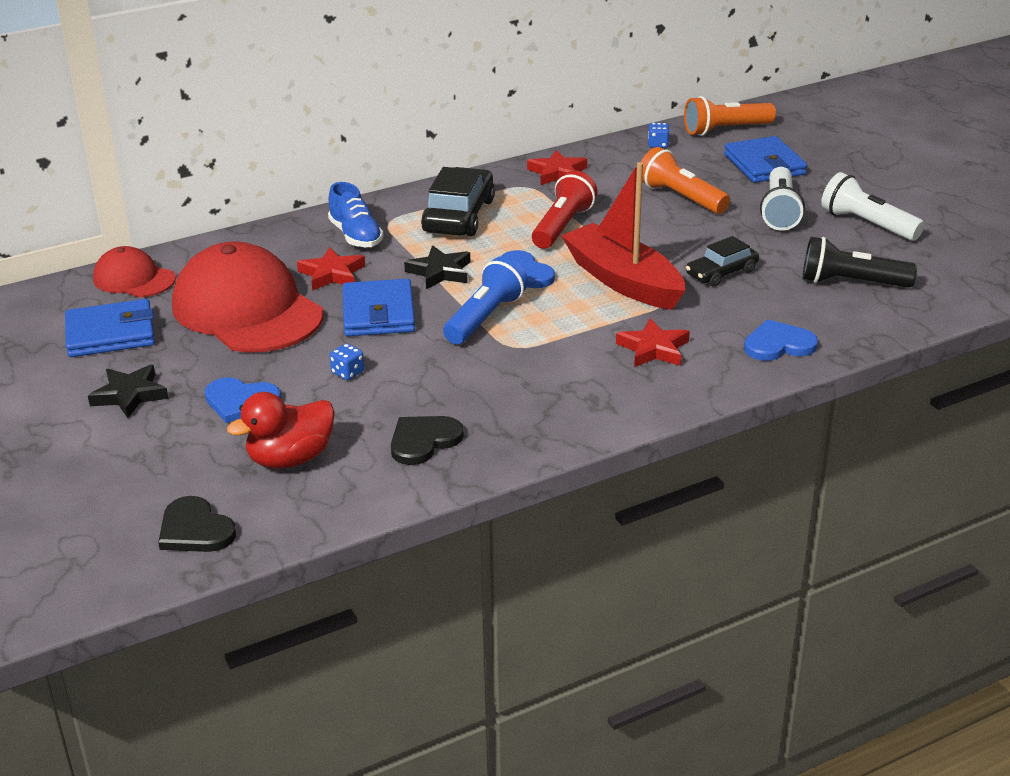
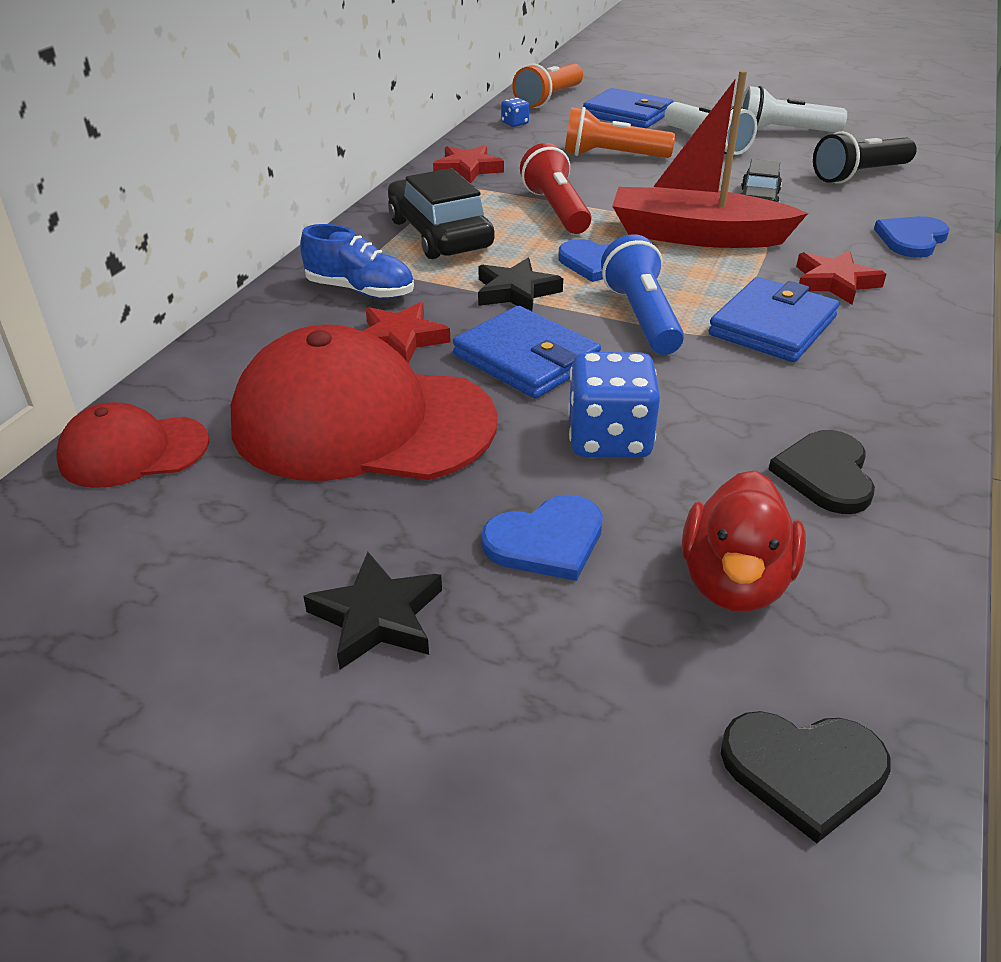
camera: 40 degrees left, 5 degrees up
blue wallet [65,299,155,357] -> blue wallet moved to [708,277,839,362]
blue dice [330,343,364,380] -> blue dice [568,352,660,458], size x2.10

